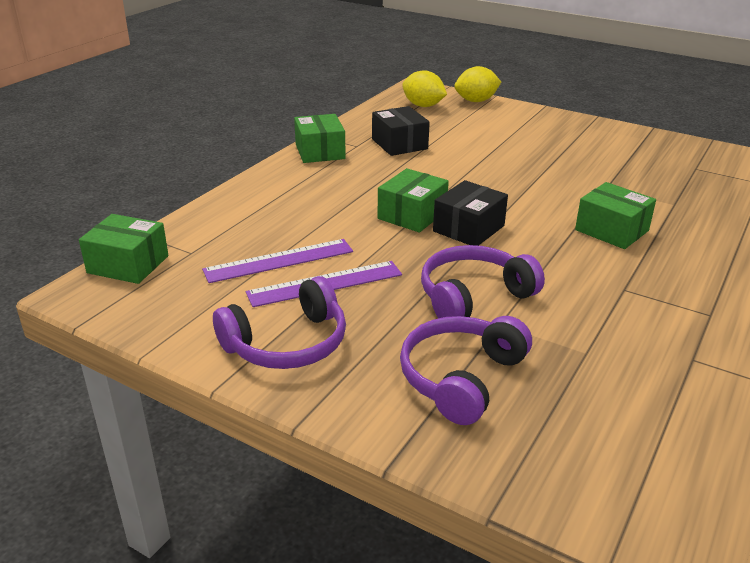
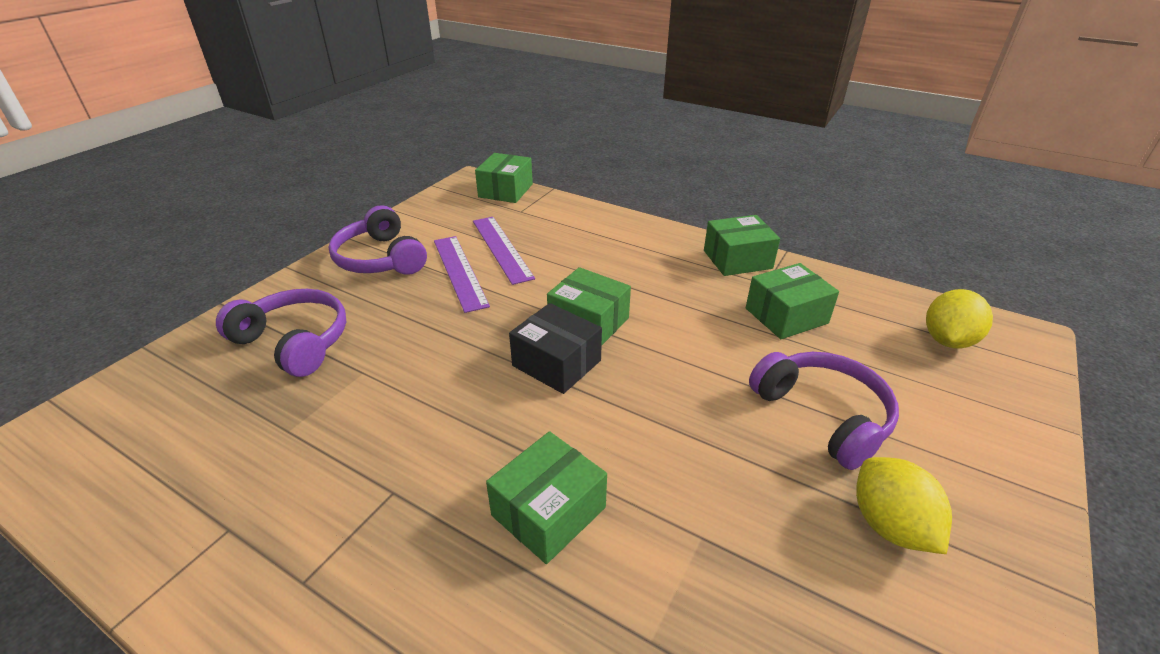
camera: 90 degrees right, 5 degrees up
black box [372,106,430,156] -> green box [746,263,839,339]
purple headphones [421,245,545,318] -> purple headphones moved to [749,352,899,470]
yellow lemon [454,66,501,102] -> yellow lemon moved to [856,457,952,554]

